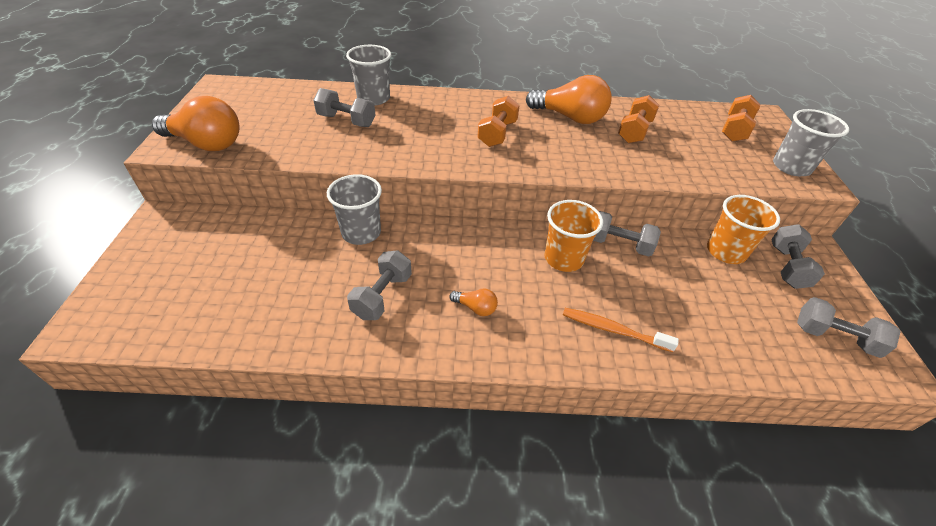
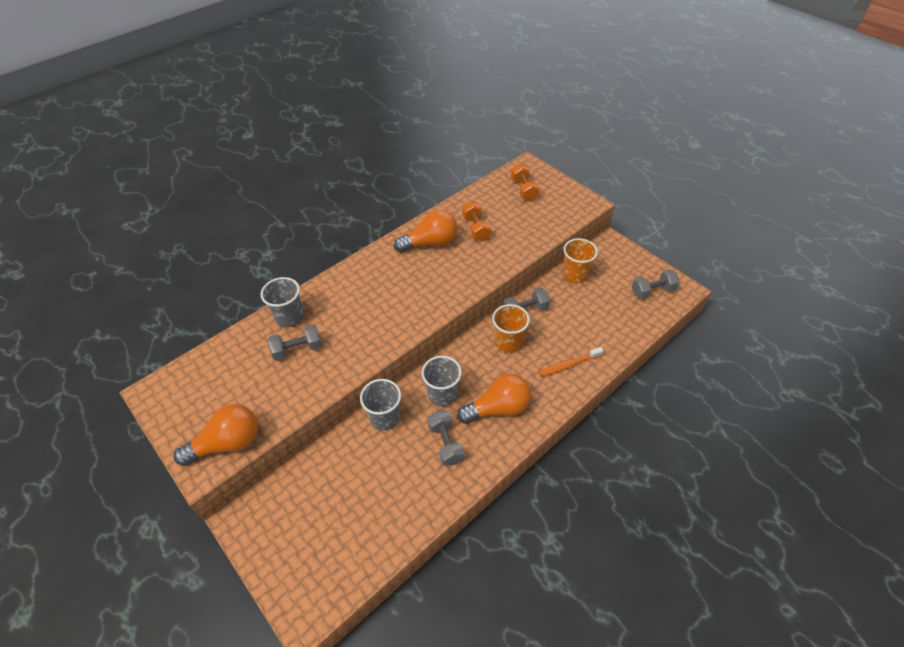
camera: 40 degrees left, 5 degrees up
orange light bulb [449,289,498,316] -> orange light bulb [457,373,531,424], size x2.22
orange dumbbell [477,96,520,147] -> none
grey dumbbell [771,224,825,289] -> none
grey cup [773,109,849,176] -> grey cup moved to [422,356,462,406]

